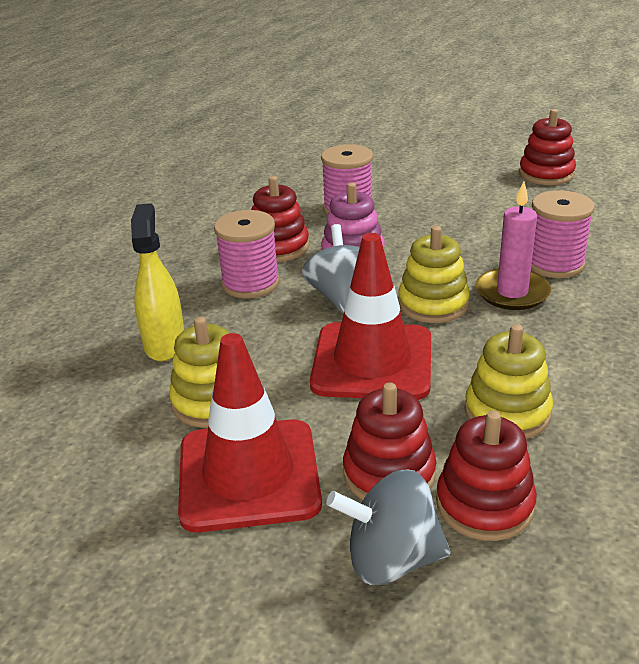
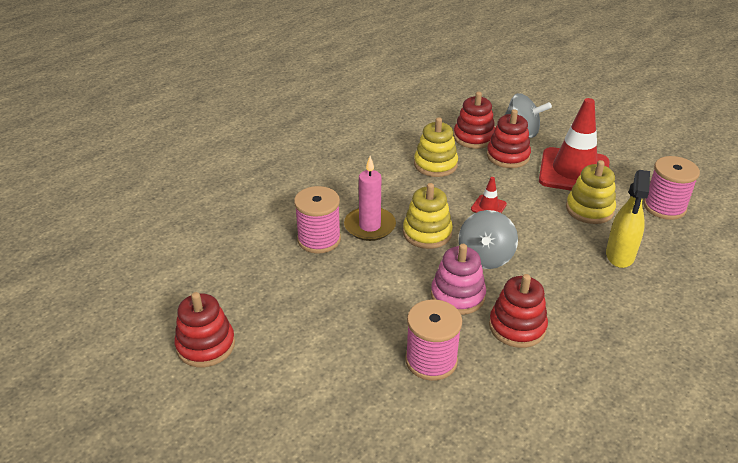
camera: 160 degrees left, 5 degrees up
pink spool [214,210,280,298] -> pink spool moved to [644,156,700,220]
red traffic cone [310,233,431,400] -> red traffic cone [471,177,507,213], size x0.42

